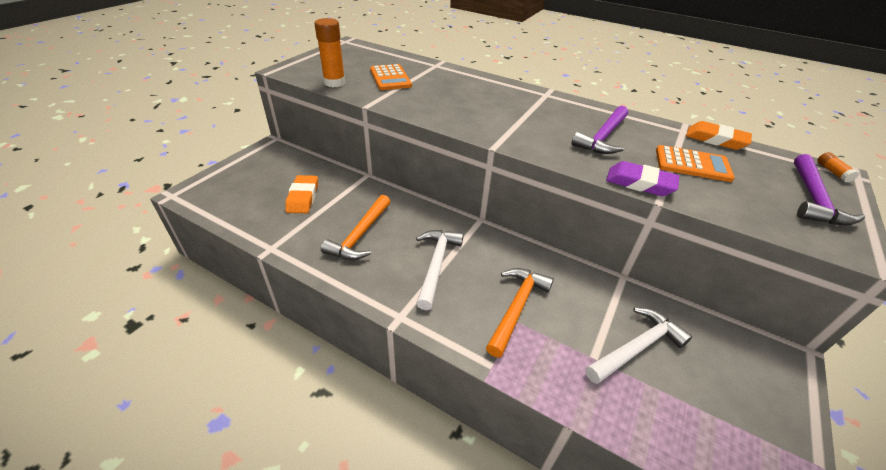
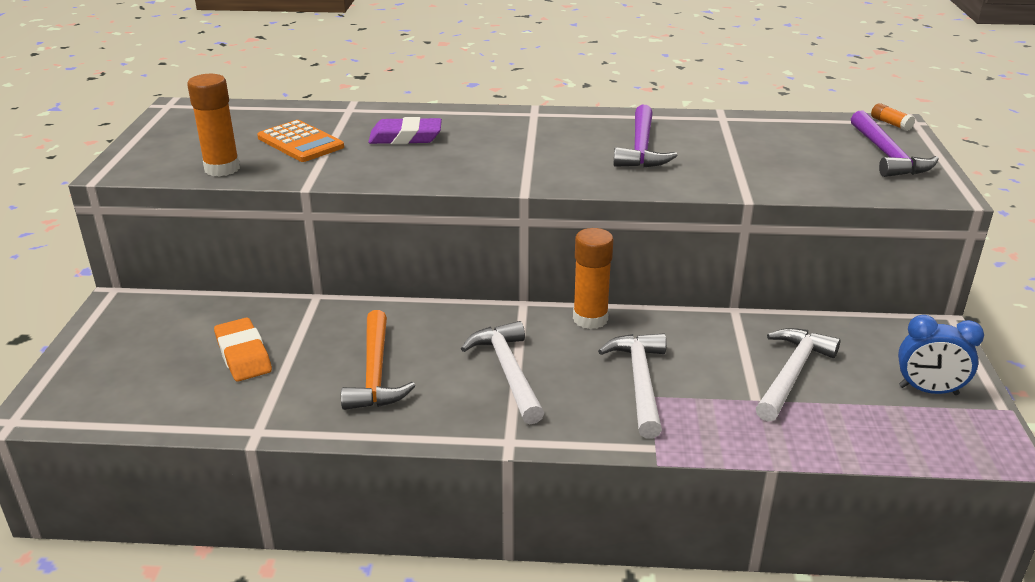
camera: 25 degrees left, 10 degrees down
orange hammer [486,268,554,357] -> white hammer [598,334,666,438]
purple eraser [606,161,679,196] -> purple eraser moved to [368,117,442,144]
orange calculator [656,145,735,182] -> none
orange eraser [686,121,752,150] -> none
none -> orange glue stick [573,228,613,329]
none -> blue clock [898,315,984,395]

